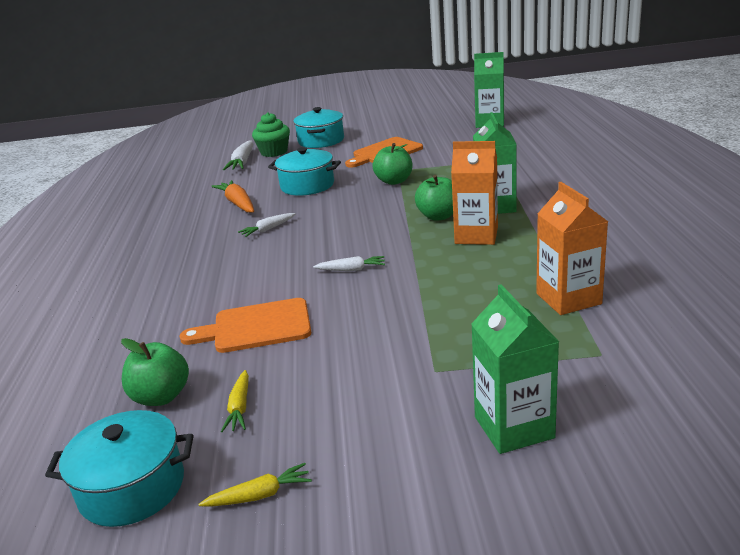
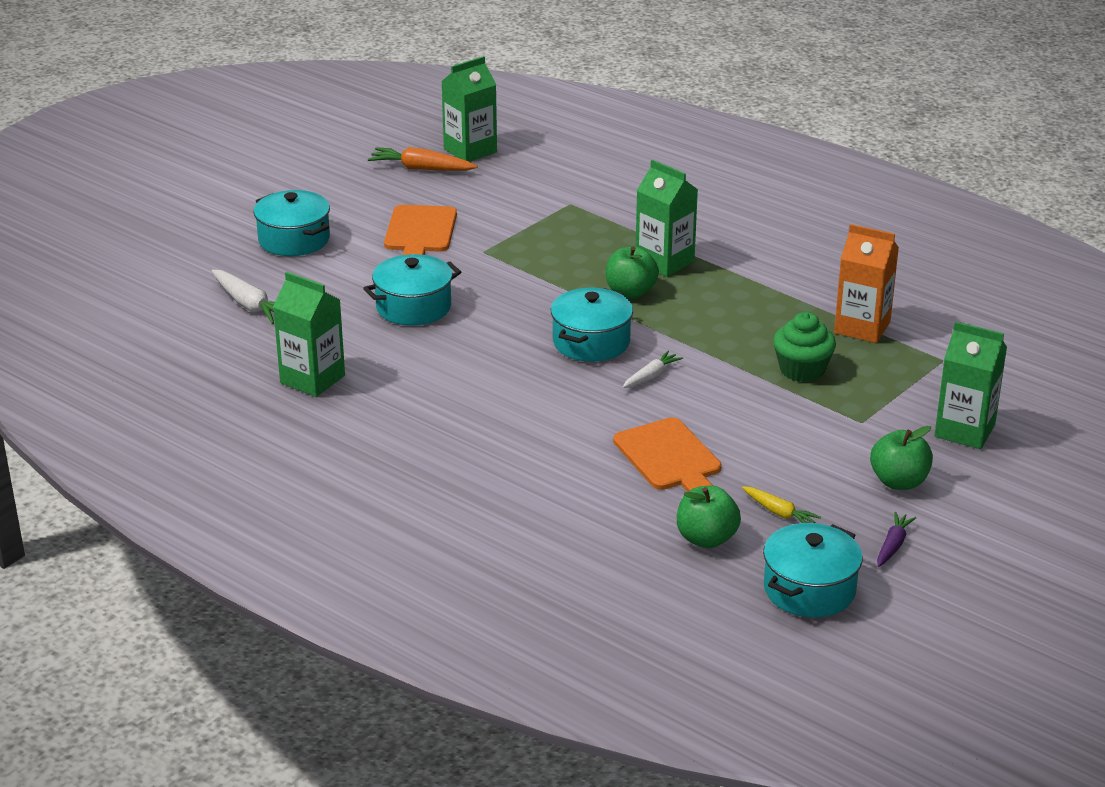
camera: 50 degrees left, 5 degrees up
orange cutting board [180,298,311,353] -> orange cutting board turned 60 degrees counterclockwise [613,417,721,492]
yellow carrot [199,463,312,507] -> purple carrot [877,512,916,567]
orange carrot [211,180,254,213] -> orange carrot moved to [368,147,478,171]
white carrot [238,213,296,237] -> none
green cupcake [252,112,290,157] -> green cupcake moved to [773,312,836,382]
green apple [372,143,412,185] -> green apple moved to [870,426,933,490]
orange carton [451,141,498,245] -> none
none -> green carton [273,272,345,397]
none -> turquoise pot [551,288,633,362]

